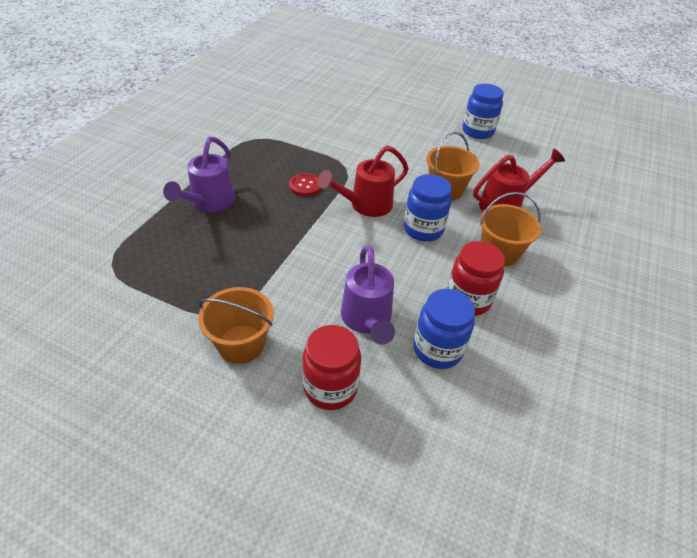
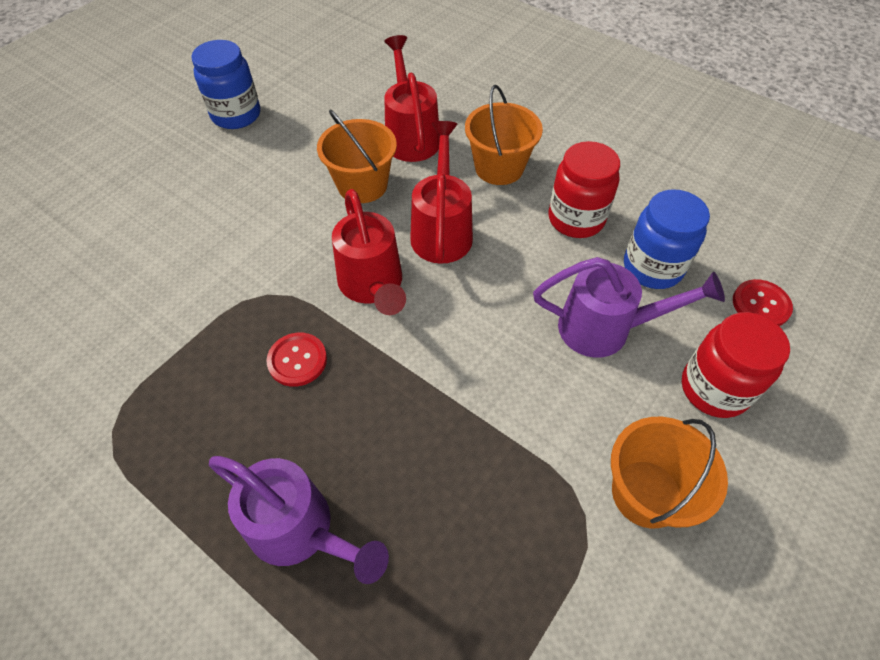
camera: 75 degrees left, 10 degrees up
blue jar [404,174,452,242] -> red watering can [410,121,473,264]
none -> red button [733,279,793,326]

